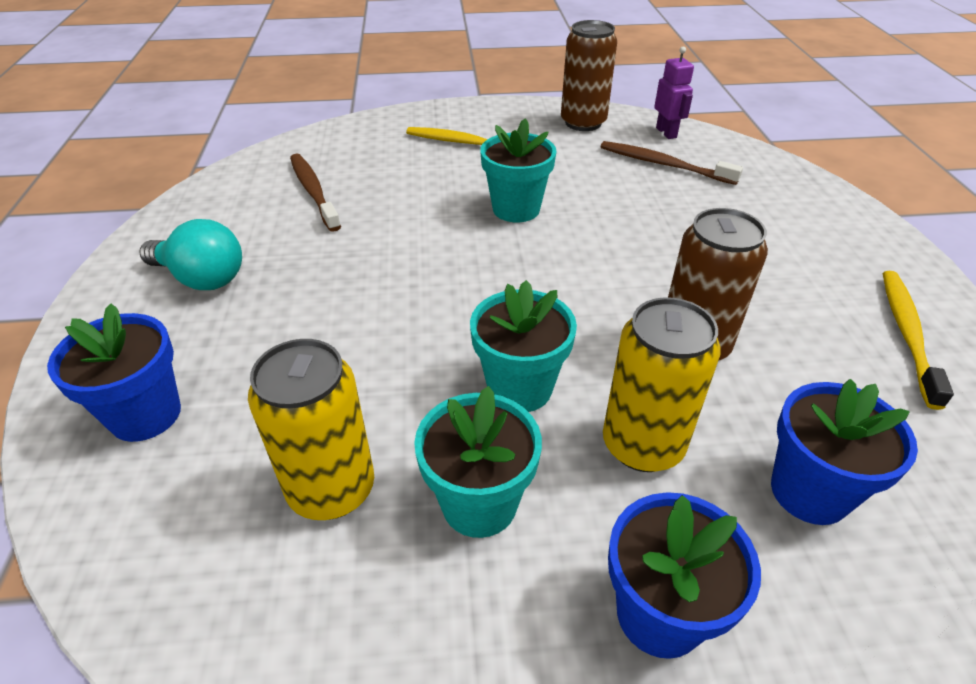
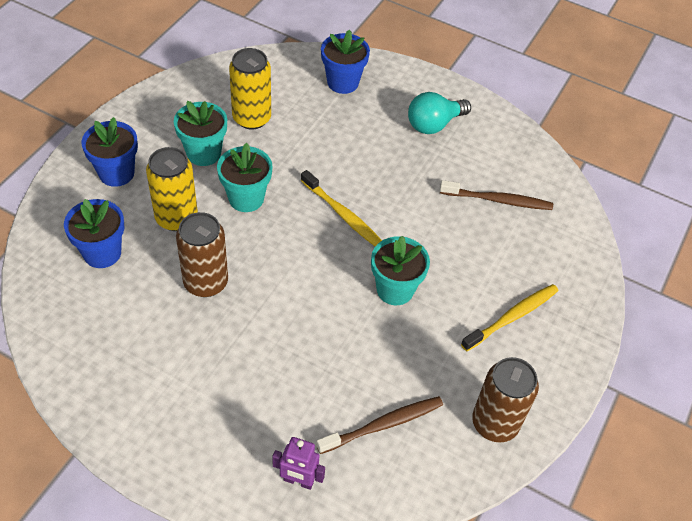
camera: 120 degrees right, 10 degrees up
purple robot [654,46,694,139] -> purple robot moved to [272,437,325,490]
yellow toothbrush [883,271,954,410] -> yellow toothbrush moved to [301,170,382,246]

